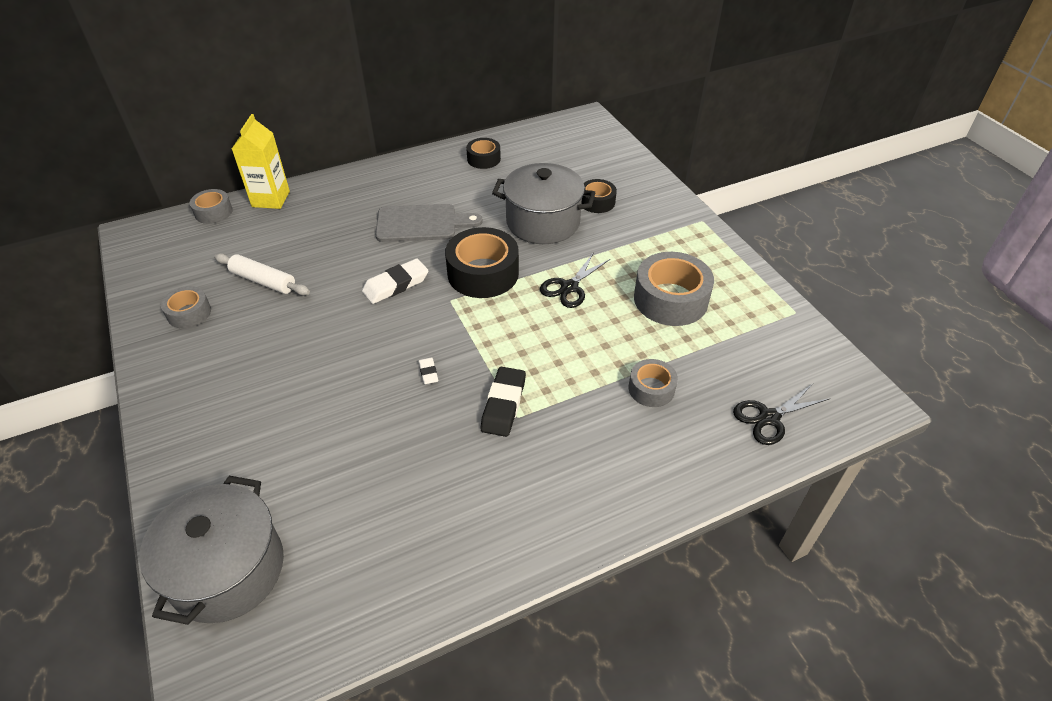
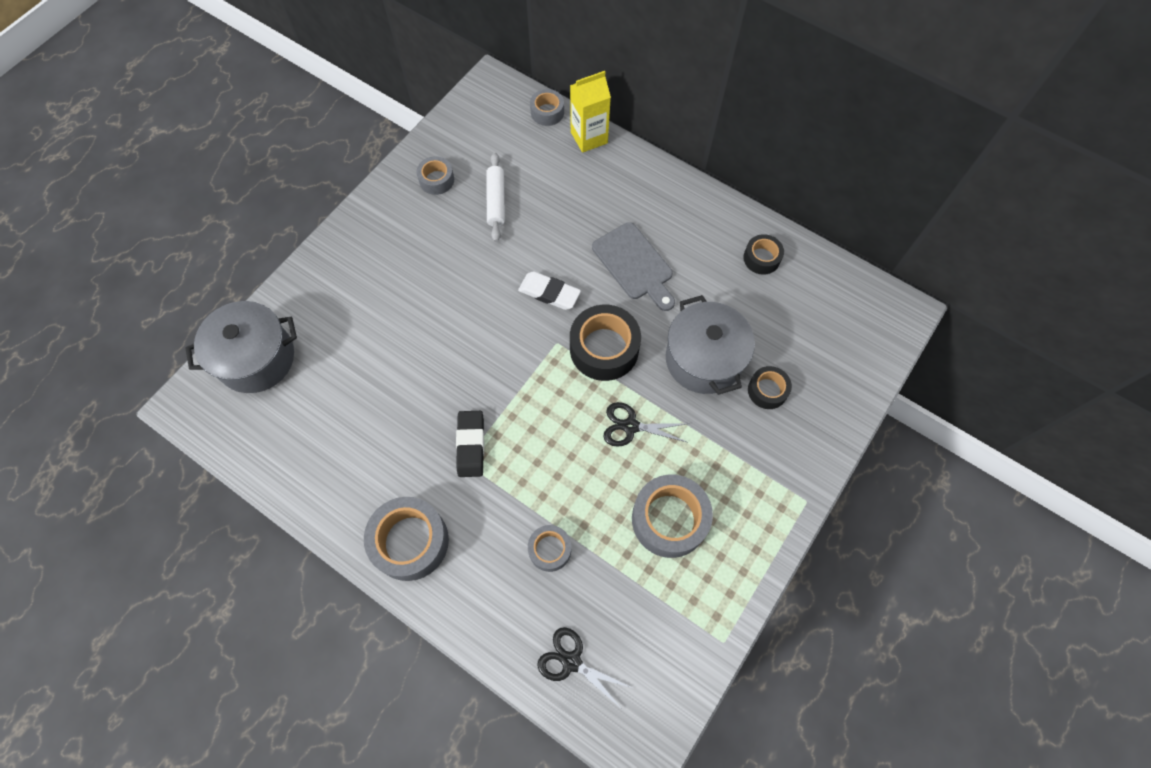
camera: 60 degrees right, 20 degrees up
white eraser [419,357,438,384] -> none
black eraser [481,367,526,437] -> black eraser turned 75 degrees counterclockwise [456,411,484,477]
none -> grey tape [364,497,449,581]

